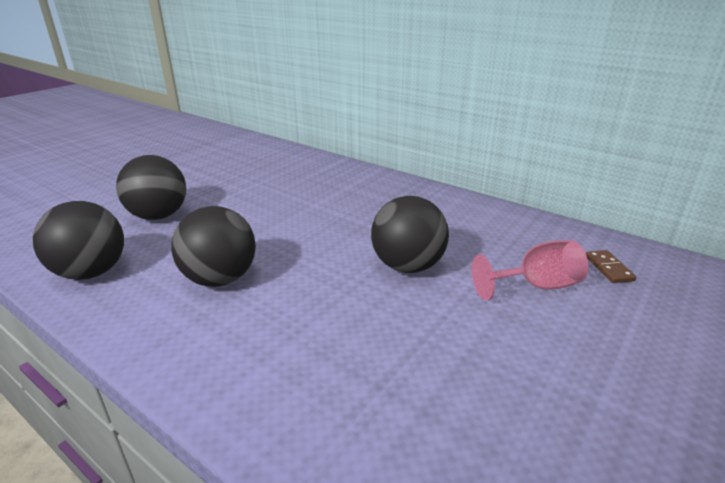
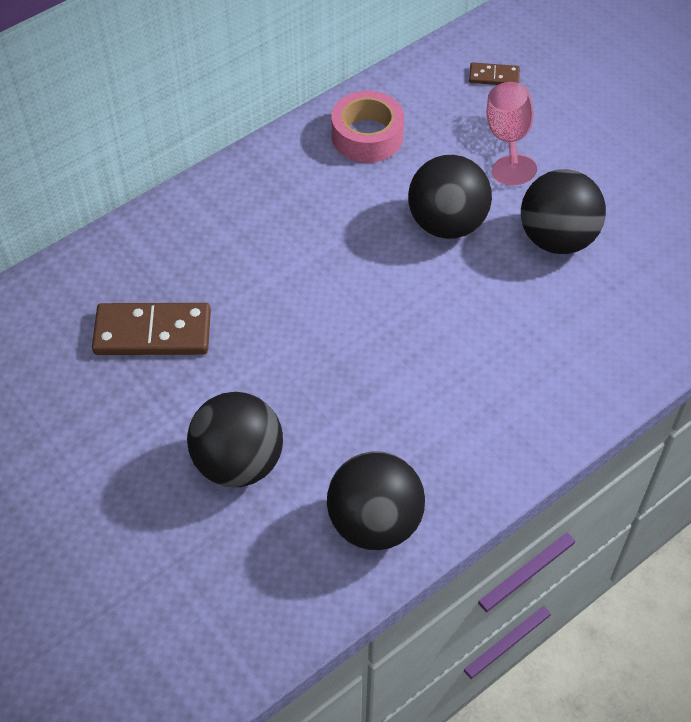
camera: 75 degrees left, 25 degrees up
black ball [171,206,256,287] -> black ball moved to [521,169,606,254]
none -> brown domino [92,303,211,355]
none -> pink tape [332,91,404,163]

